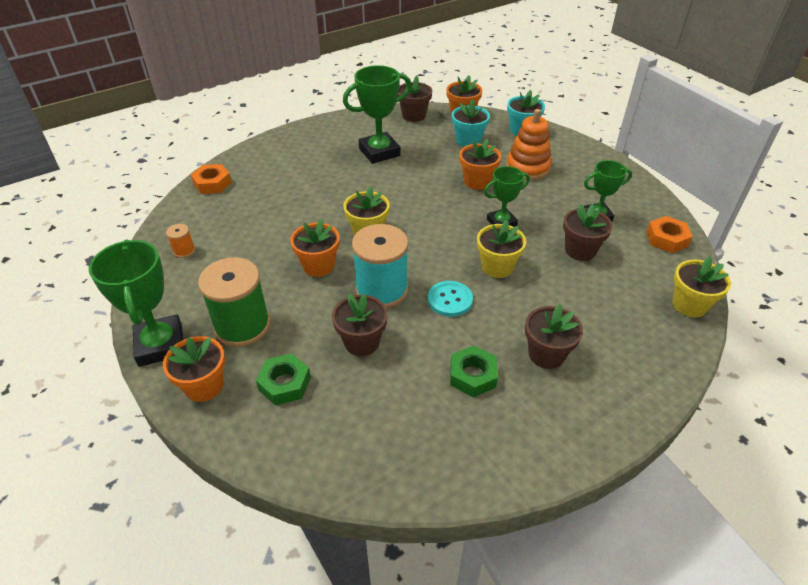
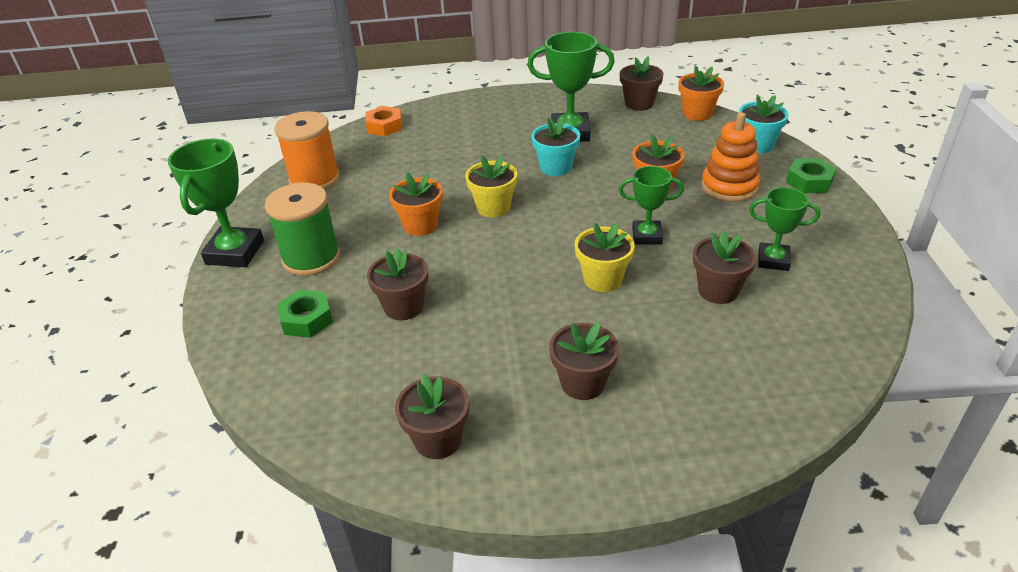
camera: 30 degrees right, 5 degrees down
orange flower pot [163,336,225,402] -> none
orange spool [166,224,195,258] -> orange spool [274,111,340,190], size x2.28
turquoise spool [352,224,409,308] -> none
turquoise button [428,281,473,317] -> none
green nut [450,345,498,397] -> green nut moved to [786,158,837,193]
turquoise flower pot [452,99,490,147] -> turquoise flower pot moved to [531,116,580,176]
orange nut [646,216,693,253] -> none
yellow flower pot [672,257,731,317] -> none
none -> brown flower pot [395,374,469,459]

